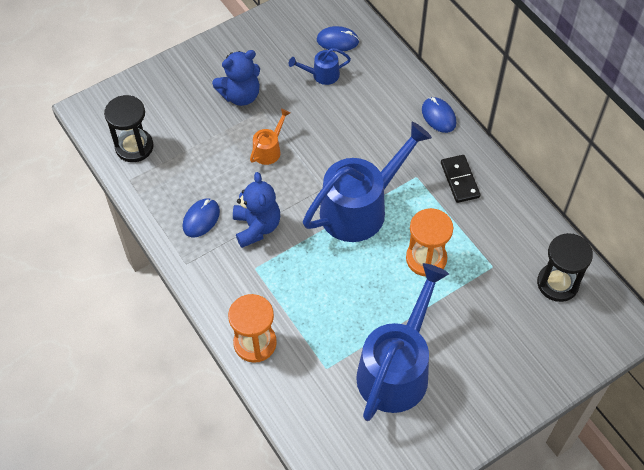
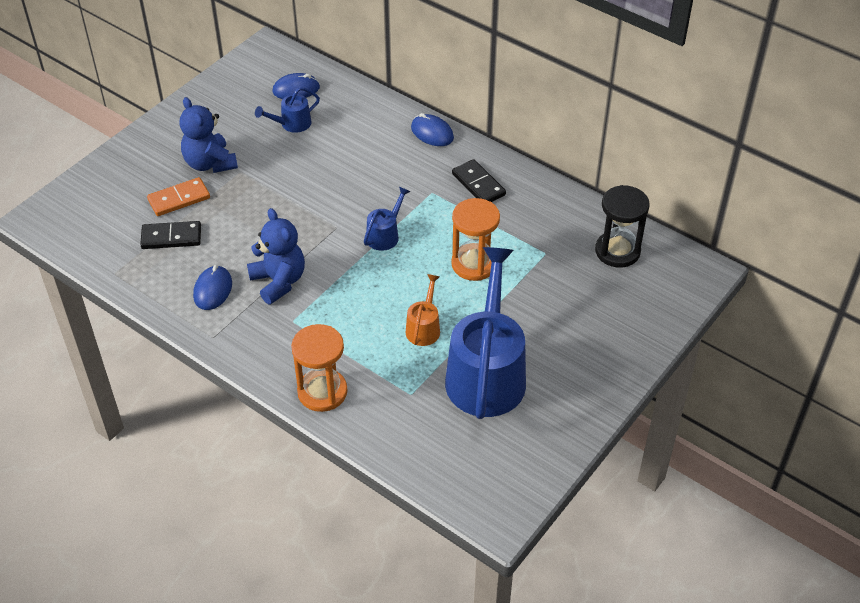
camera: 20 degrees left, 10 degrees down
black hourglass [104,95,154,162] -> none
blue teddy bear [212,50,260,106] -> blue teddy bear turned 105 degrees clockwise [180,97,238,173]
orange watering can [250,109,290,165] -> orange watering can moved to [406,274,440,346]
blue watering can [303,122,432,242] -> blue watering can [364,186,411,251], size x0.44
none -> black domino [140,221,201,249]
none -> orange domino [147,177,210,216]

